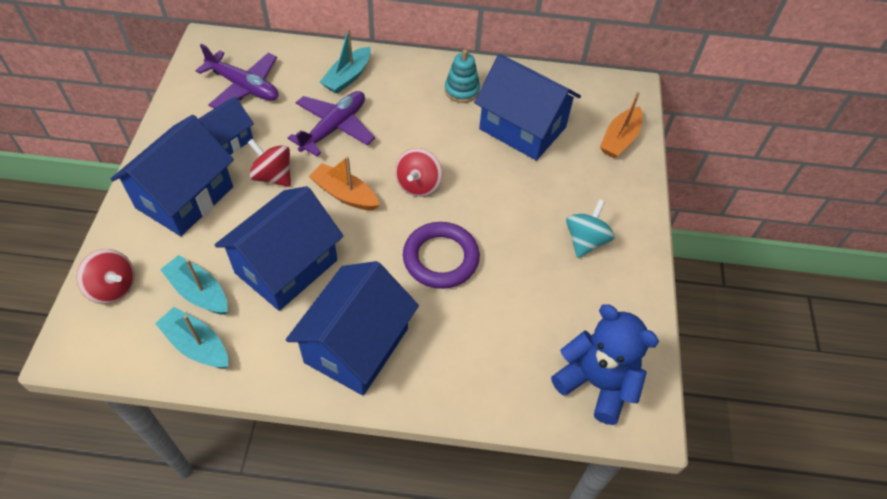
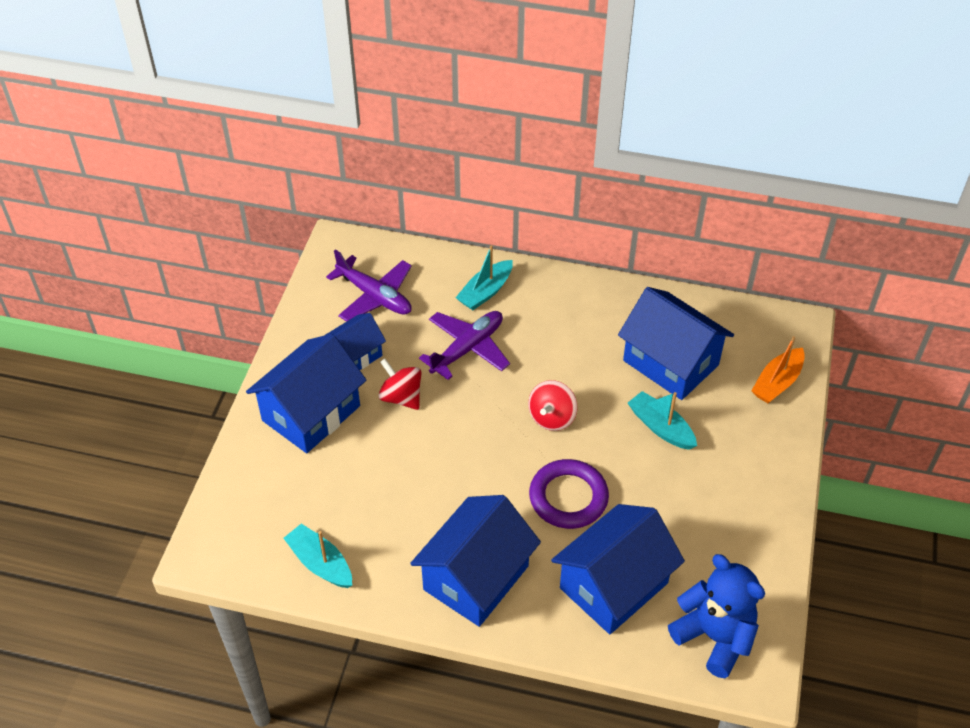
camera: 10 degrees right, 5 degrees down
red spinning top [77,249,134,304] -> none
turquoise boat [160,255,228,315] -> turquoise boat moved to [628,391,697,450]
blue house [215,186,343,311] -> blue house moved to [551,504,685,634]
orange boat [309,156,379,210] -> none
turquoise stacking toy [445,49,480,103] -> none
turquoise spinning top [566,199,615,258] -> none

